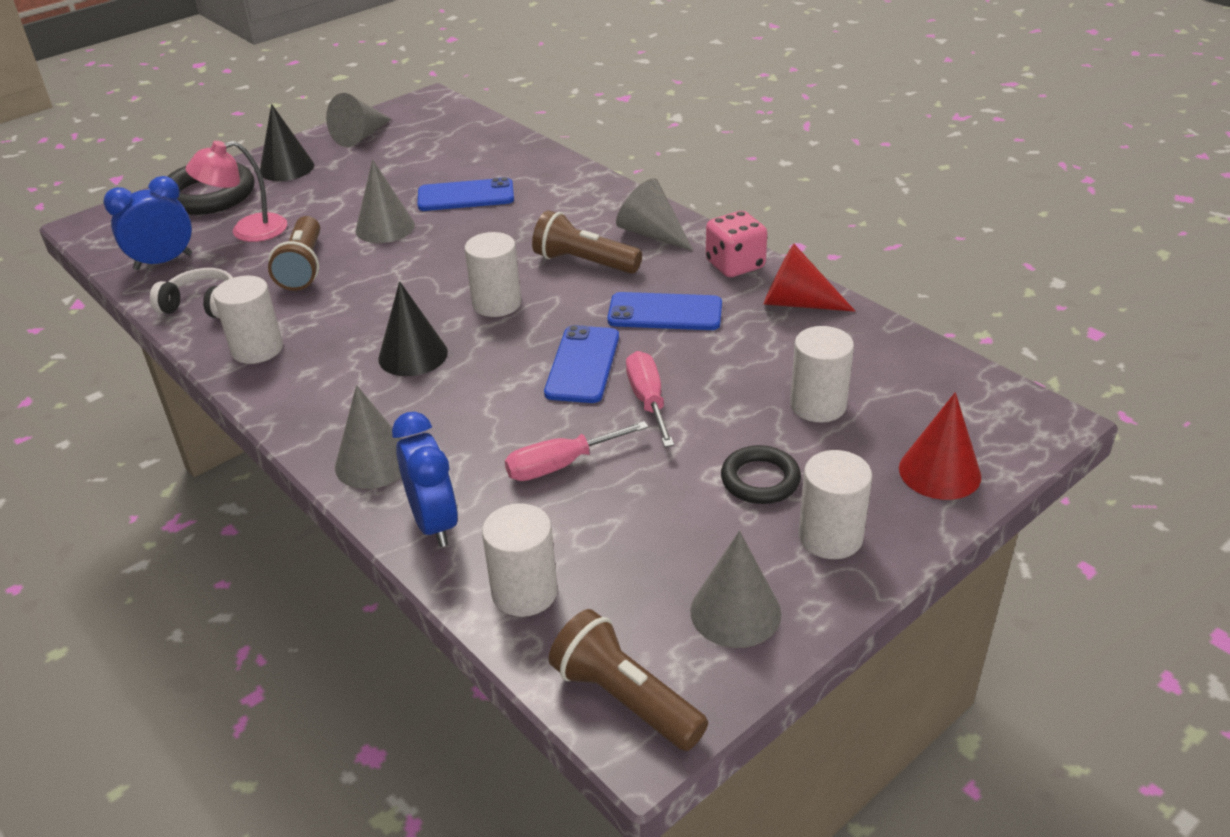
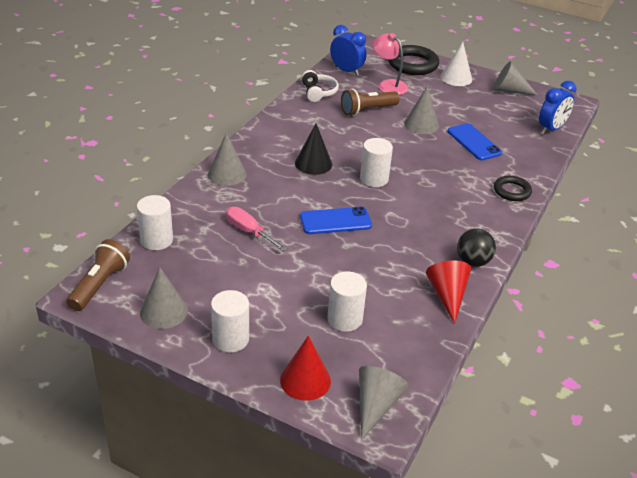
camera: 65 degrees right, 0 degrees up
white cylinder [213,276,283,364] -> none
black cone [260,104,314,181] -> white cone [441,42,472,86]
blue clock [392,412,458,547] -> blue clock moved to [539,81,577,134]
brown flashlight [532,210,642,274] -> none
blue phone [607,292,722,330] -> none
grey cone [616,178,693,251] -> grey cone moved to [359,366,409,440]
pink screwdriver [626,351,674,447] -> none
pink dice [706,211,767,277] -> black ball [457,228,496,267]
black ring [721,445,801,504] -> black ring moved to [494,176,532,201]

